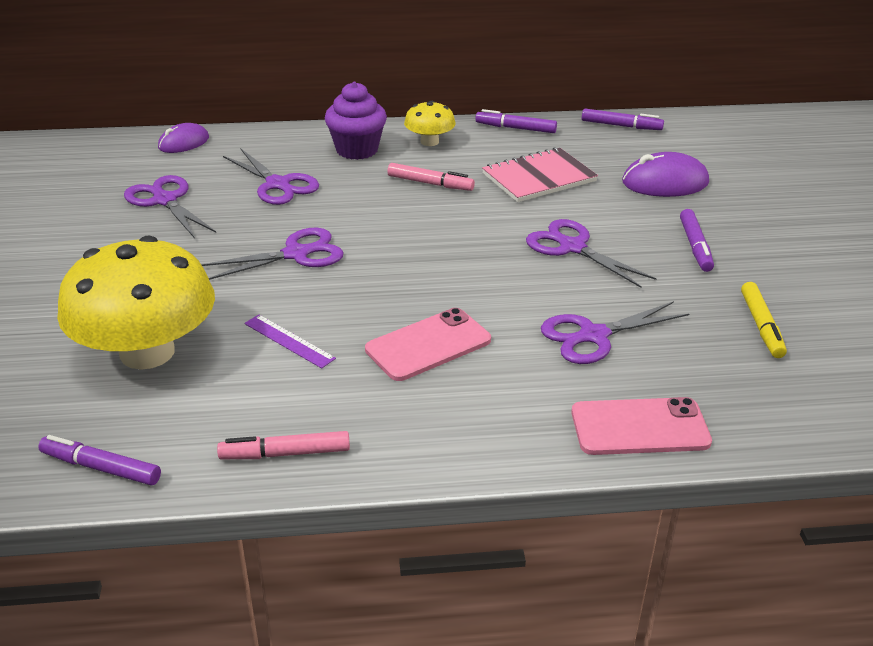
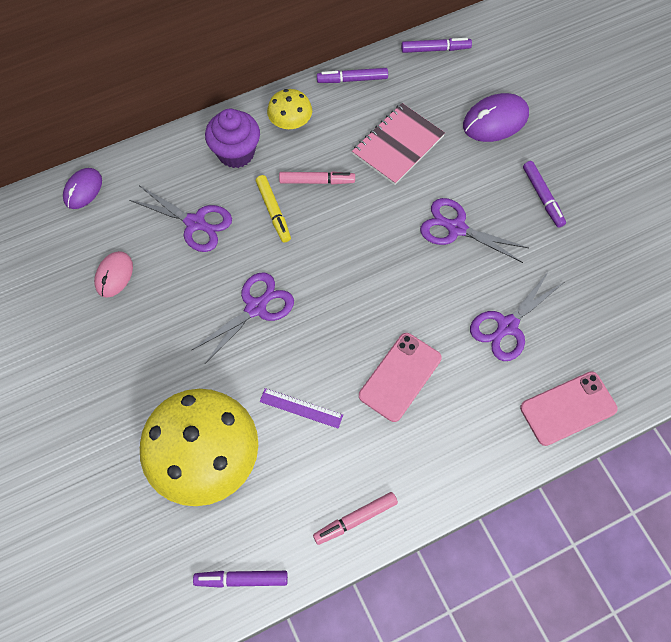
camera: 20 degrees left, 30 degrees up
purple scissors [124,175,216,237] -> pink mouse [94,251,133,298]
yellow marker [741,282,787,358] -> yellow marker moved to [256,175,291,242]

